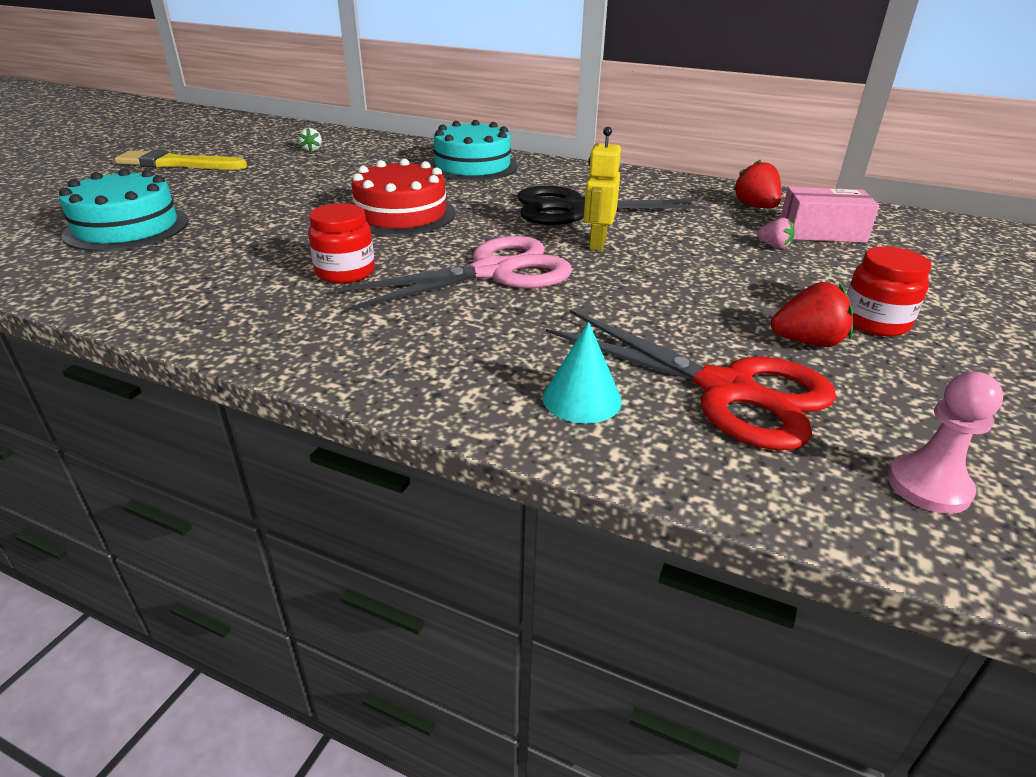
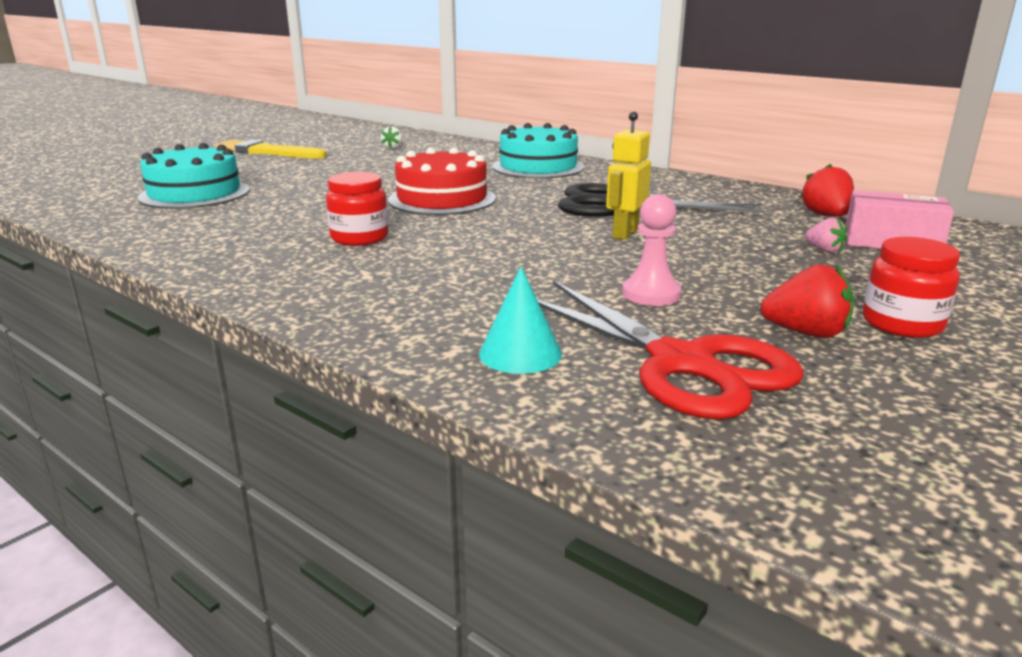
camera: 15 degrees right, 10 degrees down
pink scissors [333,236,572,311] -> none
pink pawn [887,372,1003,514] -> pink pawn moved to [622,194,681,306]

